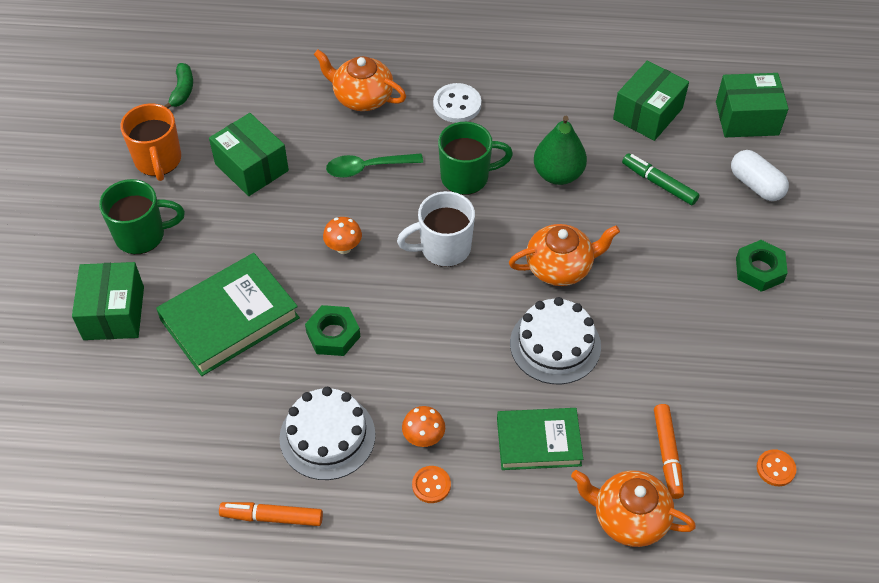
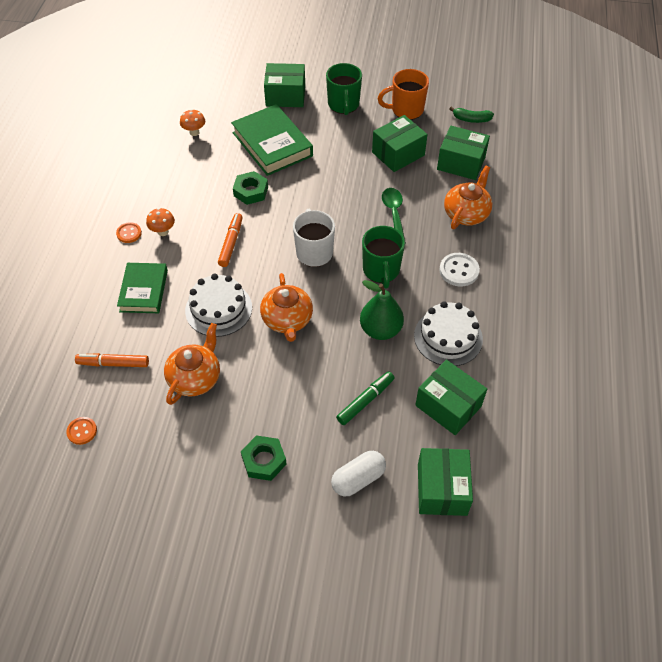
camera: 95 degrees right, 0 degrees up
orange marker [219,502,323,526] -> orange marker moved to [218,213,243,267]
white cake [279,387,375,480] -> white cake moved to [414,301,483,366]
orange mushroom [323,217,362,254] -> orange mushroom moved to [180,109,205,136]
orange teapot [571,470,696,547] -> orange teapot moved to [164,323,220,405]
none -> green box [437,126,490,180]

